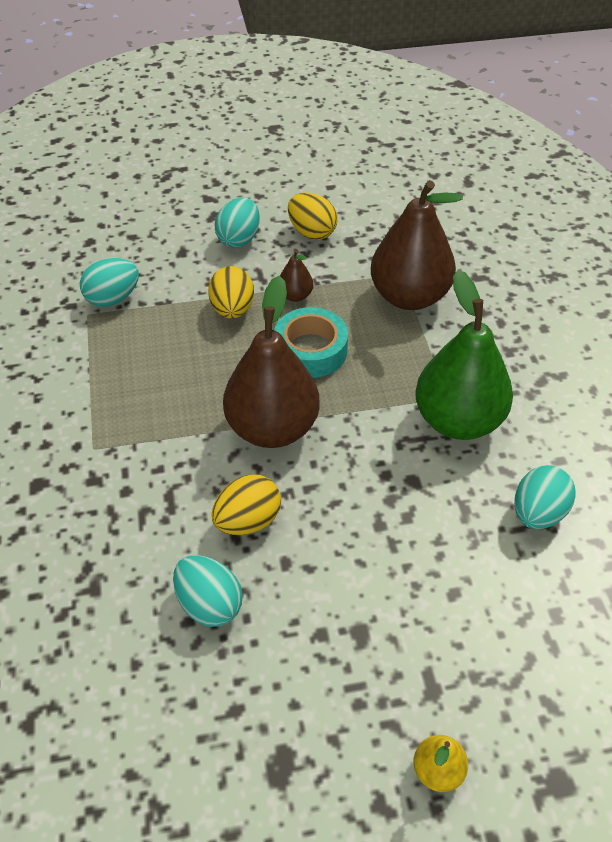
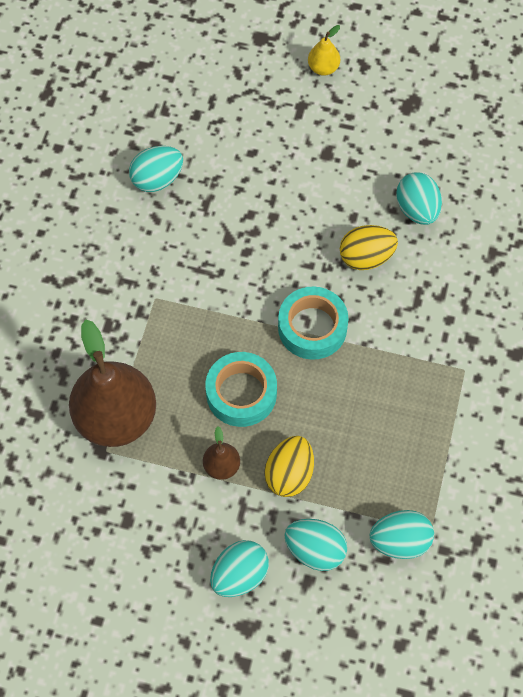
camera: 155 degrees left, 15 degrees up
brown pear [223,276,320,448] -> turquoise tape [278,287,348,360]
yellow egg [288,192,337,240] -> none
green pear [415,270,513,440] -> none
none -> turquoise egg [284,519,347,571]

